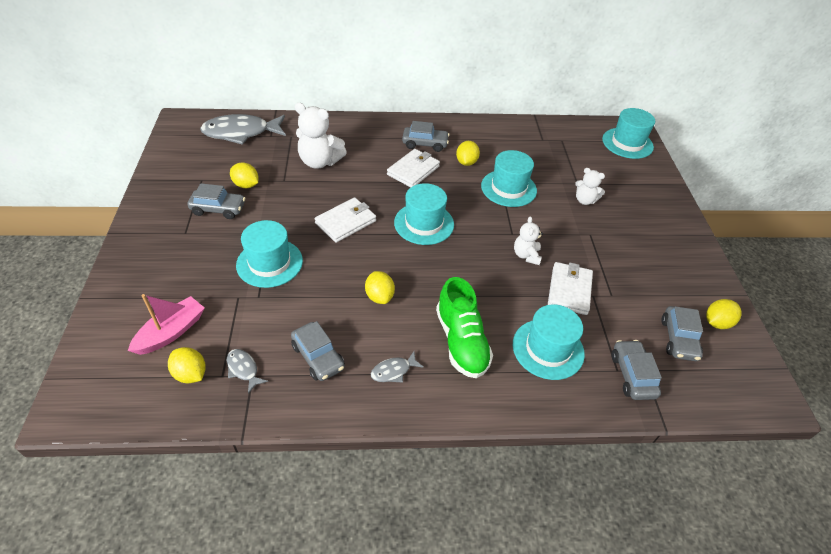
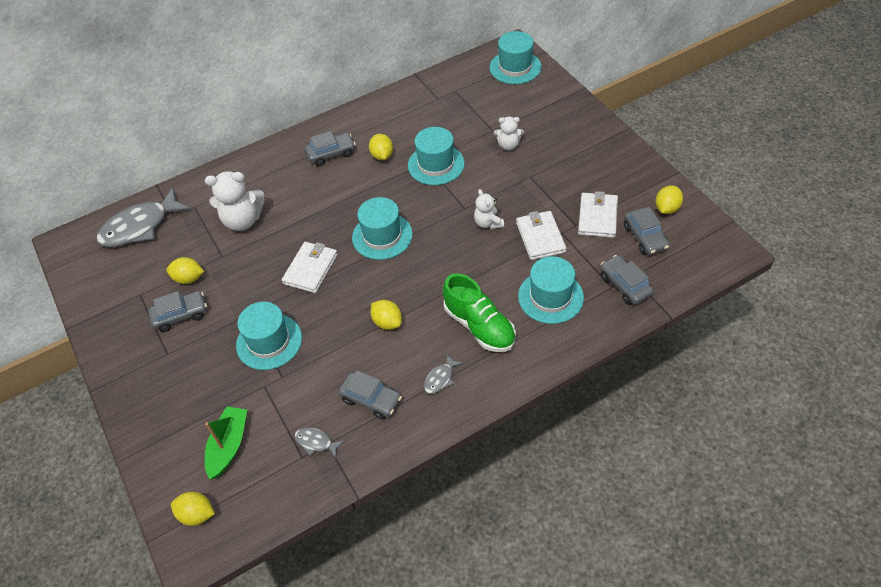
camera: 20 degrees left, 5 degrees up
pink boat [128,294,205,355] -> green boat [205,406,247,479]
yellow lemon [168,347,206,383] -> yellow lemon moved to [171,492,215,526]
white wallet [387,149,440,187] -> white wallet moved to [578,191,618,238]

